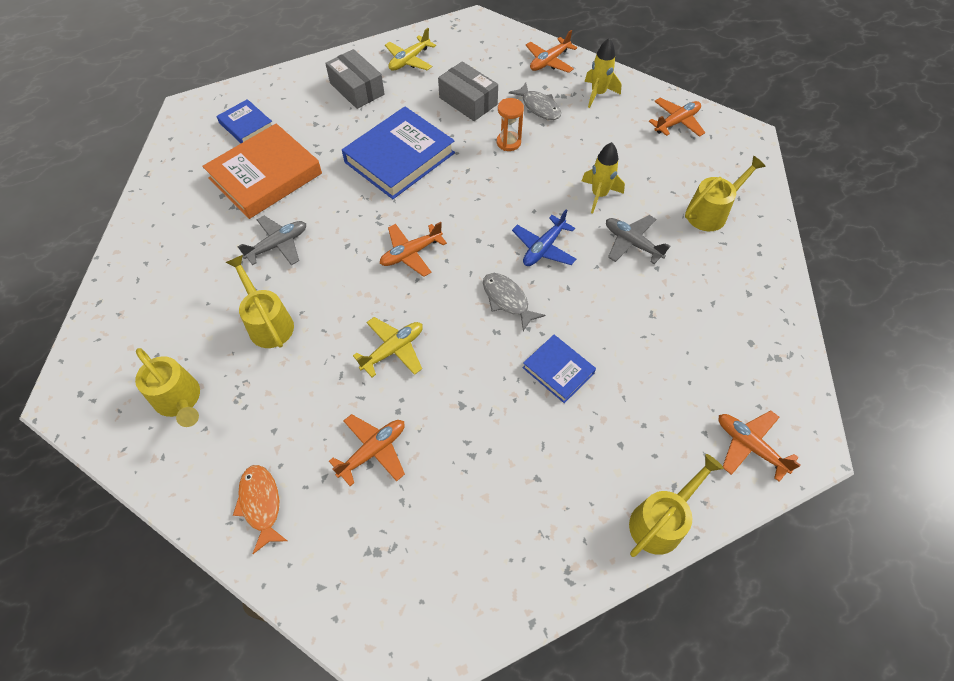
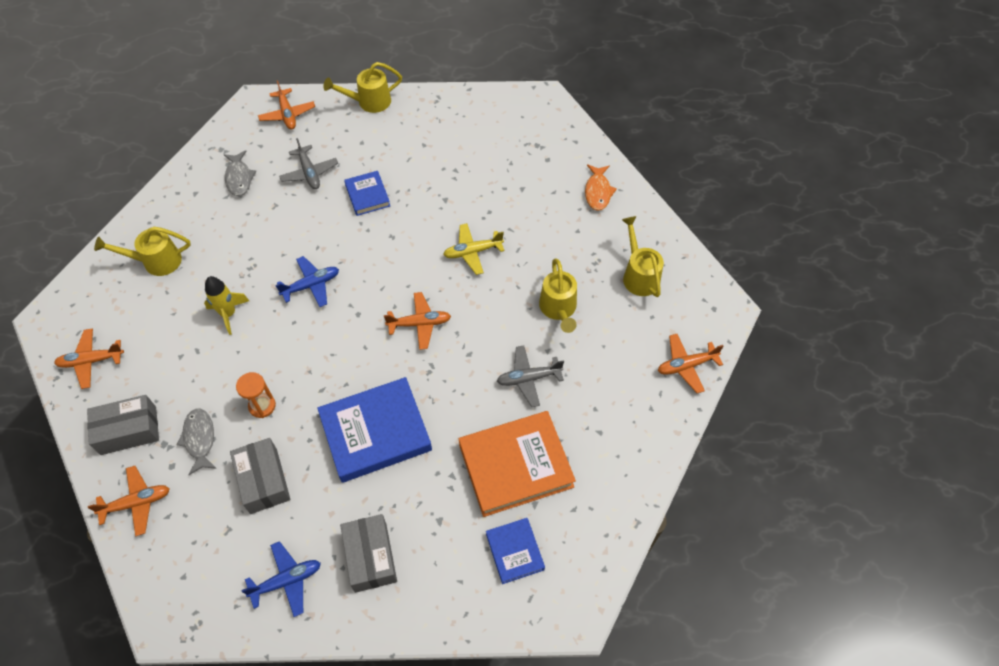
camera: 155 degrees left, 0 degrees up
orange plane [329,414,405,486] -> orange plane moved to [658,334,723,393]
yellow plane [385,28,436,71] -> blue plane [241,541,321,617]
grey fish [483,273,545,331] -> grey fish moved to [224,151,256,196]
yellow rocket [584,38,622,108] -> grey box [87,395,159,455]
grey plane [606,215,671,264] -> grey plane moved to [279,138,338,189]

